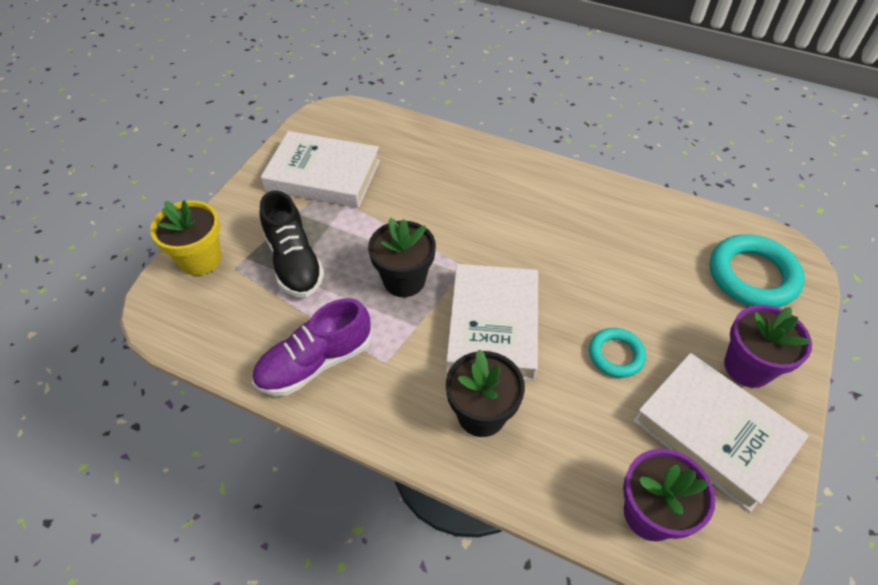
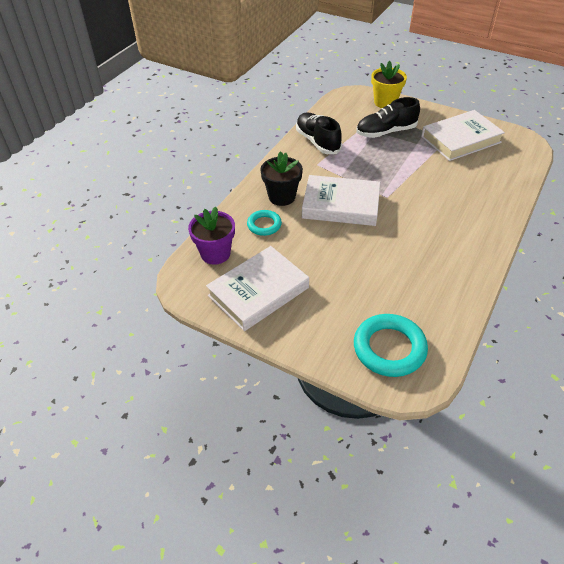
camera: 95 degrees right, 5 degrees down
purple shoe [252,298,371,396] -> black shoe [296,112,342,154]
white book [261,131,380,208] -> white book turned 45 degrees clockwise [421,110,505,161]
black flower pot [368,218,436,297] -> none
turquoise ring [589,328,646,378] -> turquoise ring moved to [247,210,282,236]
purple flower pot [724,305,812,388] -> none

